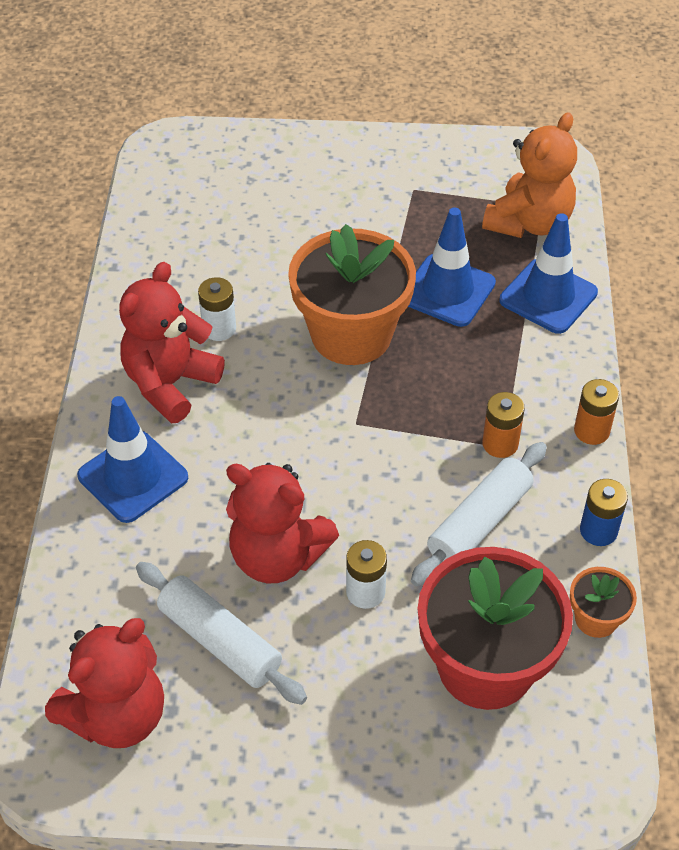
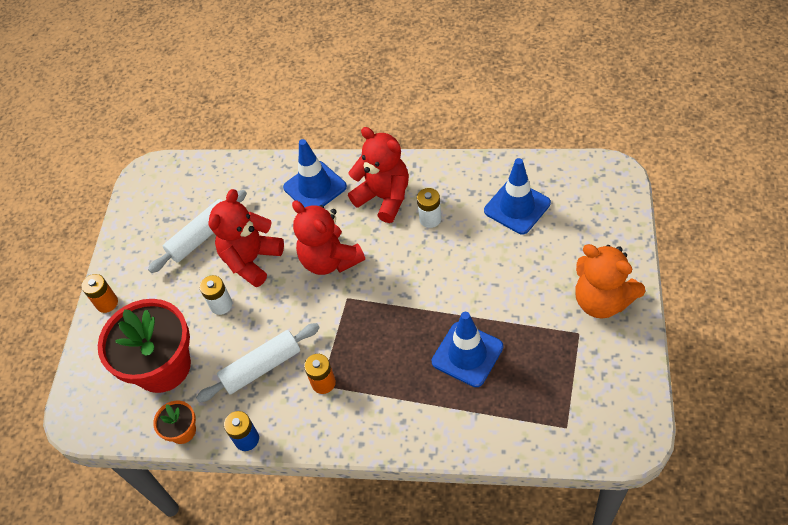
camera: 100 degrees right, 5 degrees up
red teddy bear [45,618,164,748] -> red teddy bear moved to [292,200,365,275]
orange flower pot [288,224,416,365] -> none
white rolling pin [411,442,547,586] -> white rolling pin turned 75 degrees counterclockwise [196,323,320,402]
orange teddy bear [482,112,577,238] -> orange teddy bear moved to [575,244,645,319]
blue traffic cone [500,213,598,334] -> blue traffic cone moved to [484,158,551,234]
orange battery [574,379,619,445] -> orange battery moved to [81,274,118,313]

